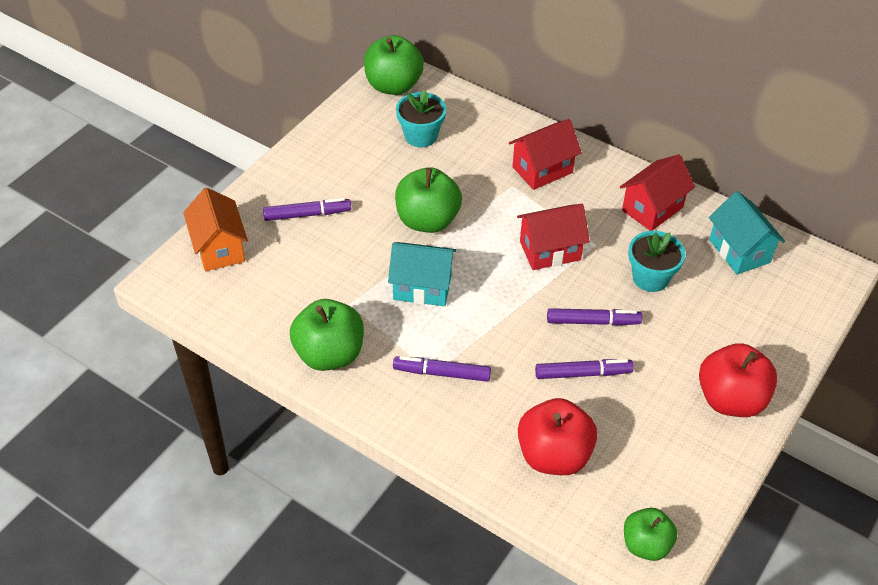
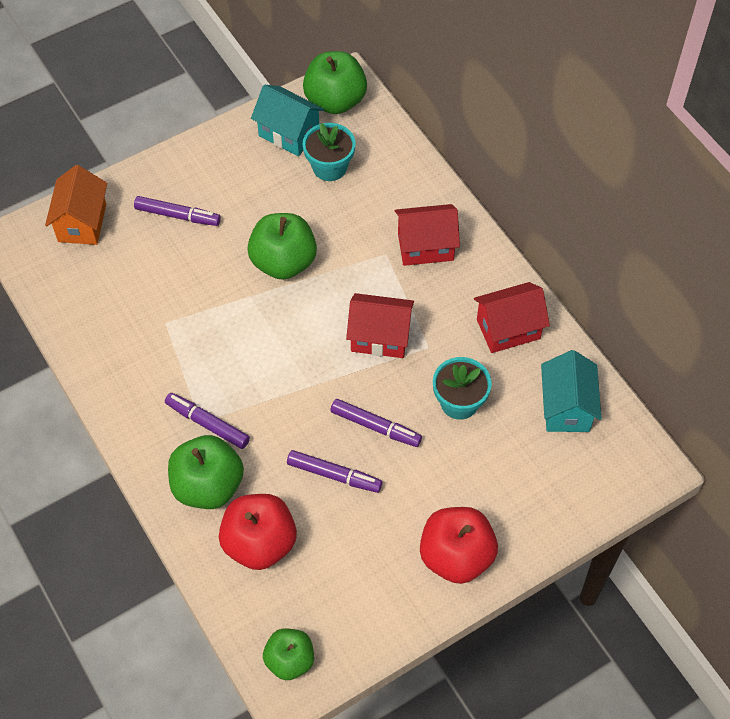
camera: 25 degrees right, 10 degrees up
green apple [290,299,364,371] -> green apple moved to [168,435,244,509]
turquoise house [388,242,456,306] -> turquoise house moved to [251,85,324,156]

